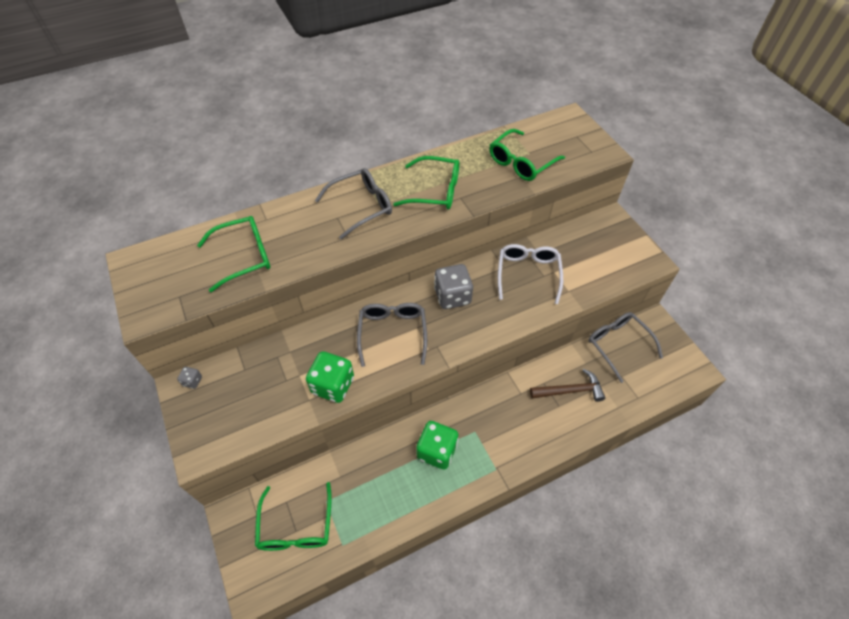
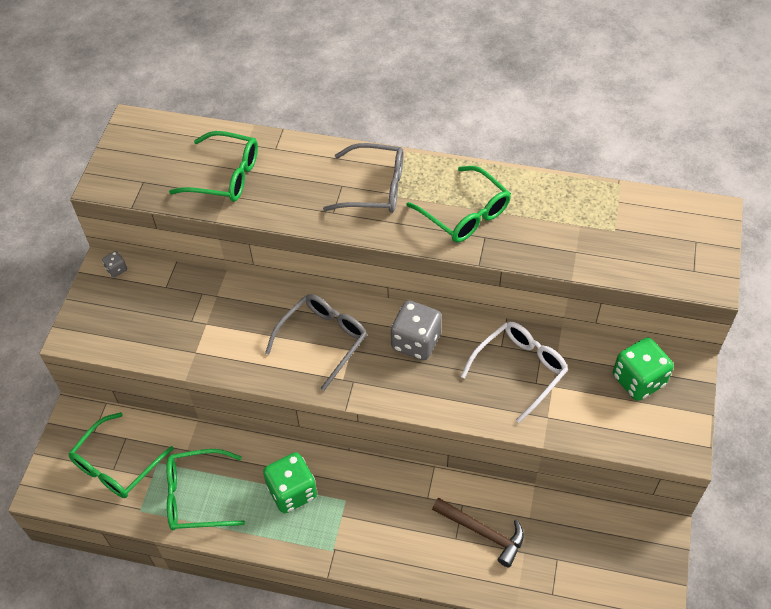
camera: 40 degrees right, 0 degrees up
green dice [306,351,354,403] -> green dice moved to [613,338,674,401]
green glasses [489,129,565,181] -> green glasses moved to [166,449,245,531]
grey glasses [588,312,663,383] -> none

